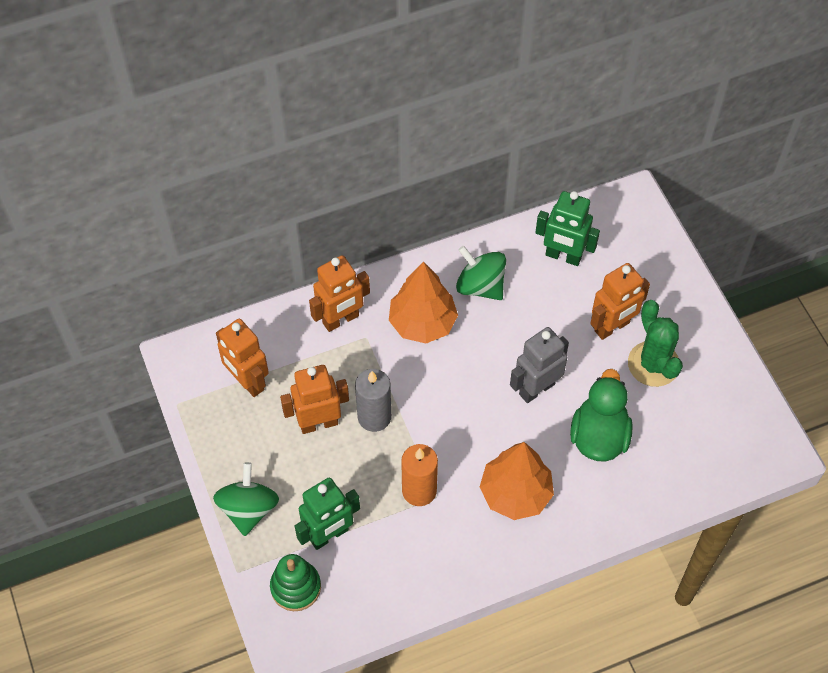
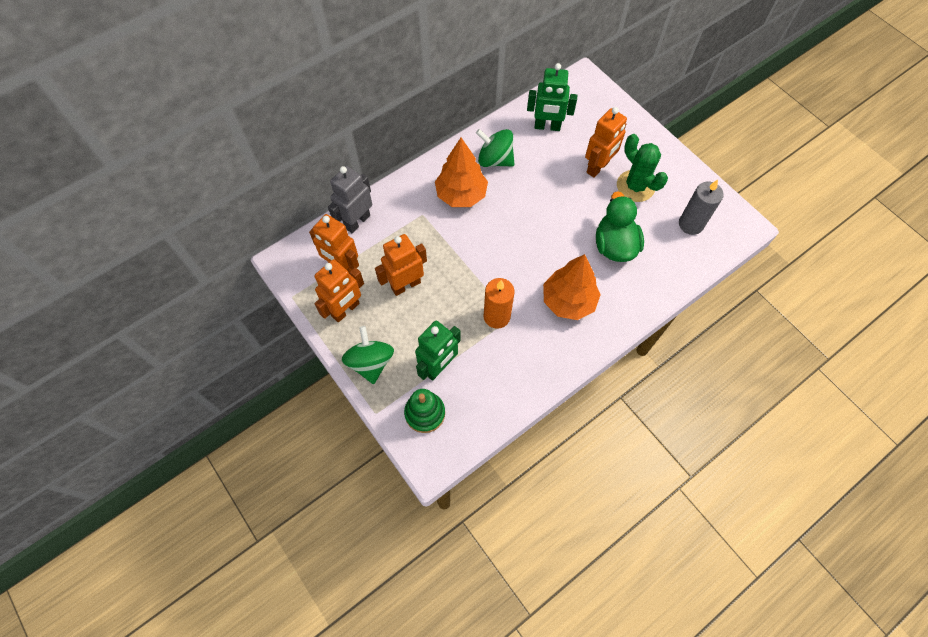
camera: 15 degrees left, 5 degrees up
orange robot [309,255,370,332] -> orange robot moved to [314,259,364,322]
grey candle [355,369,391,432] -> grey candle moved to [679,180,724,235]
grey robot [510,327,569,403] -> grey robot moved to [328,166,372,233]

